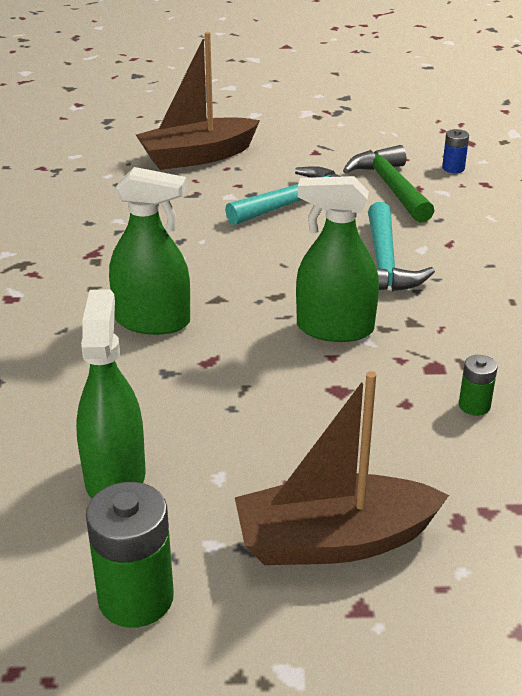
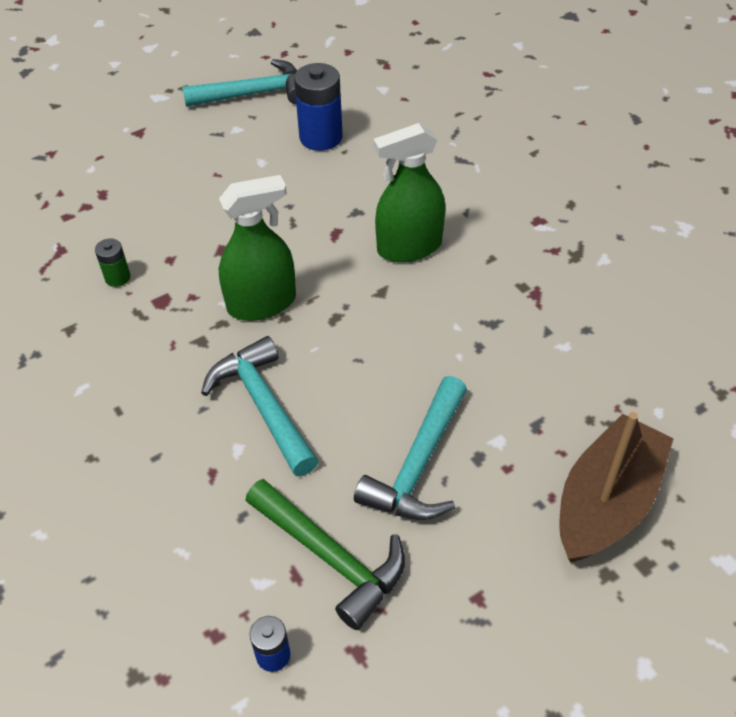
camera: 150 degrees right, 15 degrees up
green spray bottle [76,289,146,499] -> blue battery [294,63,343,151]
green battery [86,482,174,628] -> turquoise hammer [182,59,297,107]
brown boat [235,371,449,565] -> none

